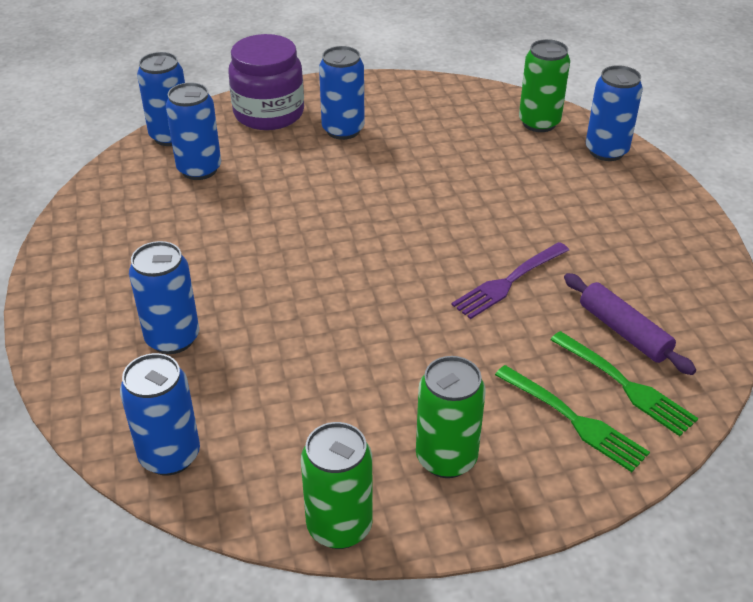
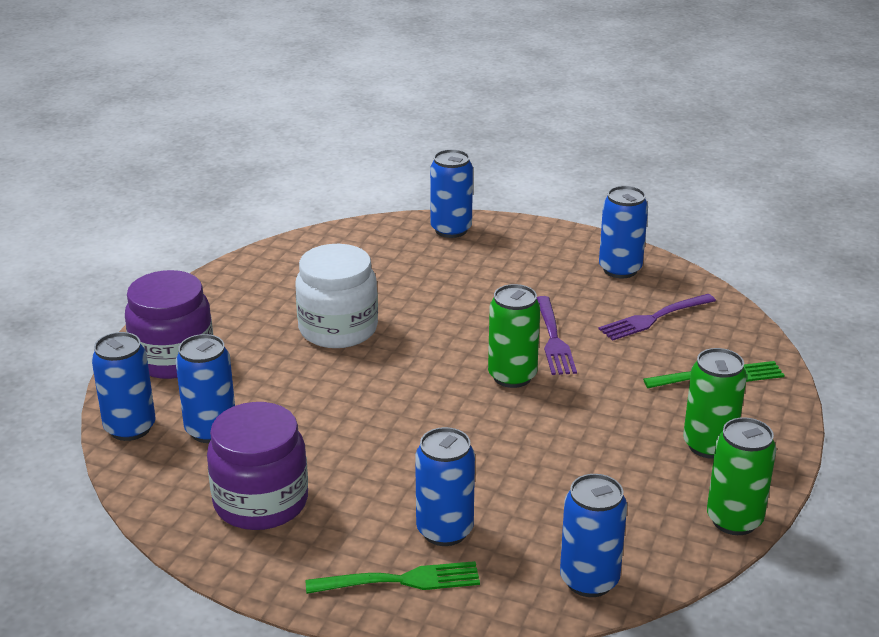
camera: 55 degrees left, 10 degrees down
blue can [319,46,365,140] -> blue can moved to [599,186,648,278]
green can [519,39,570,132] -> green can moved to [488,284,540,388]
green fork [550,331,698,436] -> green fork moved to [306,561,480,594]
purple rolling pin [564,273,696,375] -> purple fork [599,294,716,341]
none -> purple jar [207,402,308,530]
none -> white jar [295,244,378,348]

